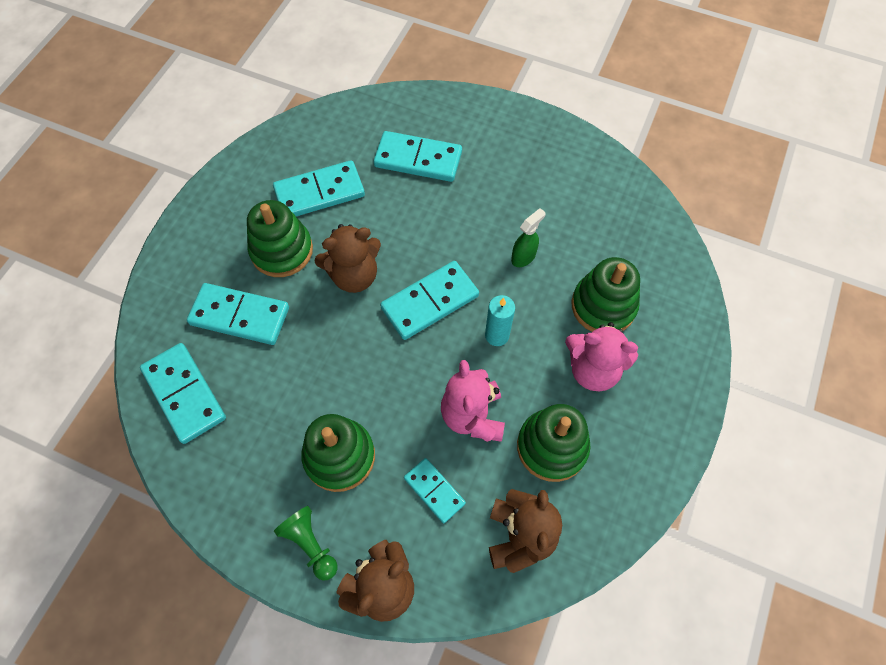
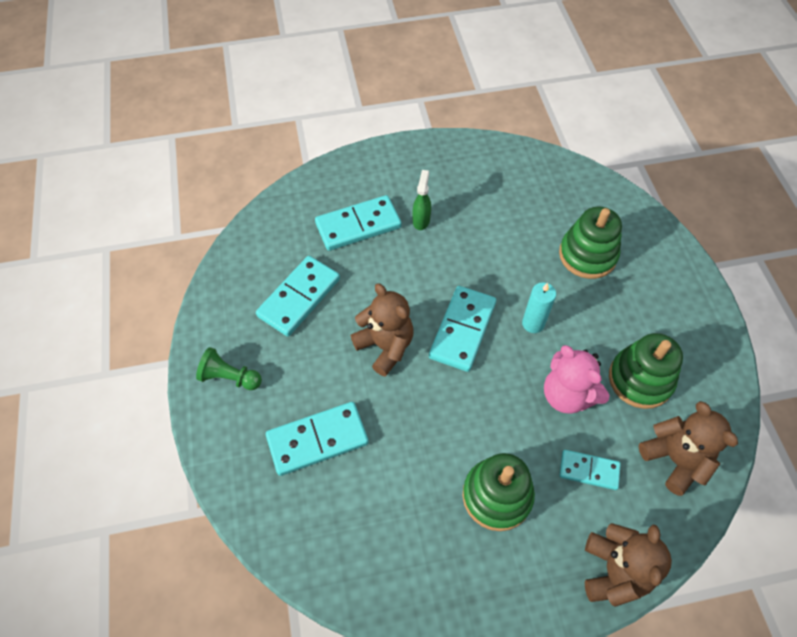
camera: 35 degrees left, 5 degrees down
turquoise domino [140,343,226,444] -> none
green stacking toy [247,200,313,277] -> none
green pawn [274,506,338,581] -> green pawn moved to [196,347,262,390]
brown teddy bear [314,224,381,293] -> brown teddy bear turned 75 degrees counterclockwise [350,283,414,376]
green spray bottle [511,208,546,267] -> green spray bottle moved to [413,170,431,230]
pink teddy bear [565,322,638,392] -> none

